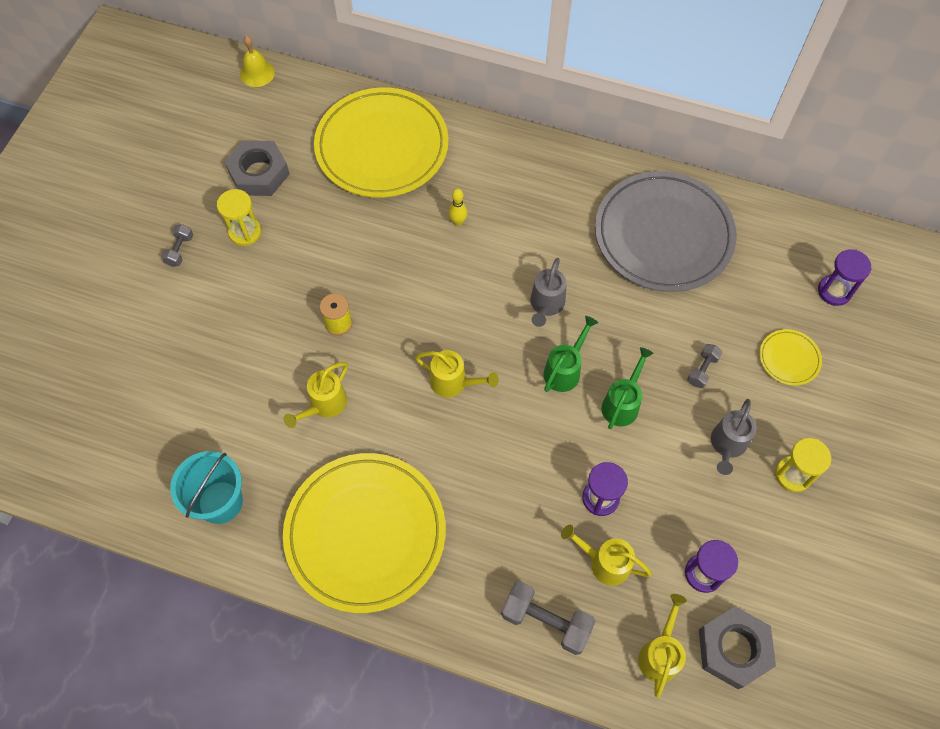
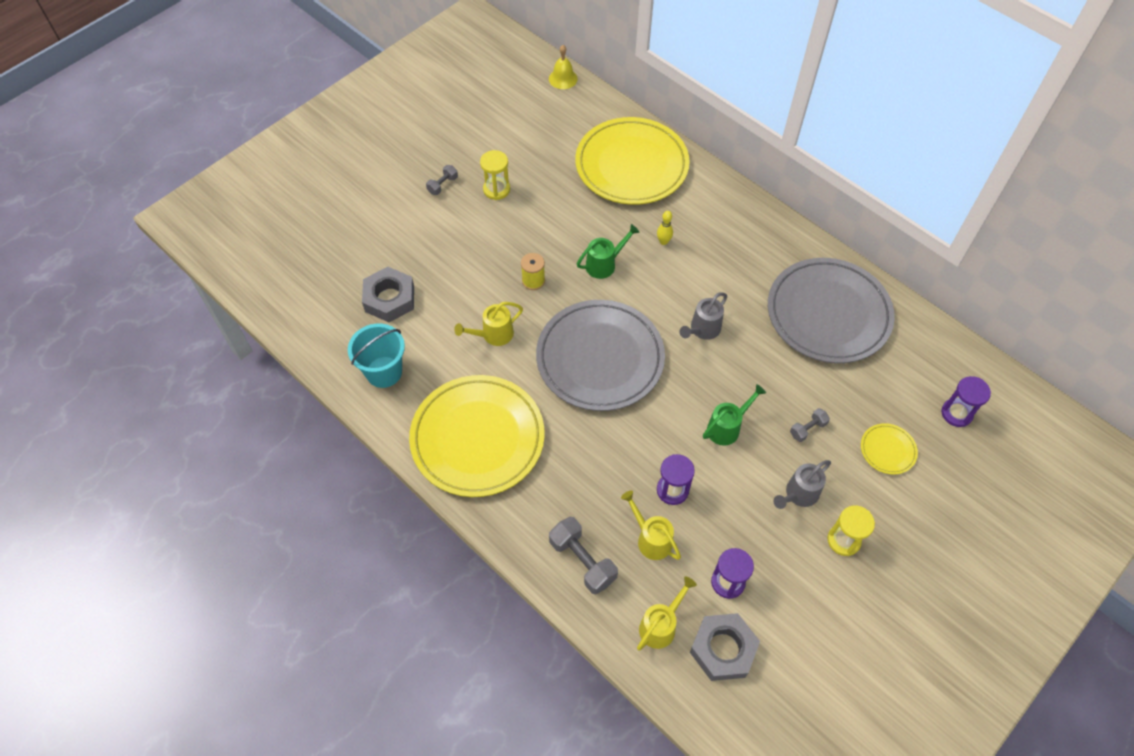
camera: 25 degrees right, 5 degrees down
grey nut [225,140,290,196] -> grey nut moved to [362,267,414,322]
yellow watering can [415,350,499,398] -> grey plate [536,300,665,411]
green watering can [544,316,598,392] -> green watering can moved to [577,224,639,279]

